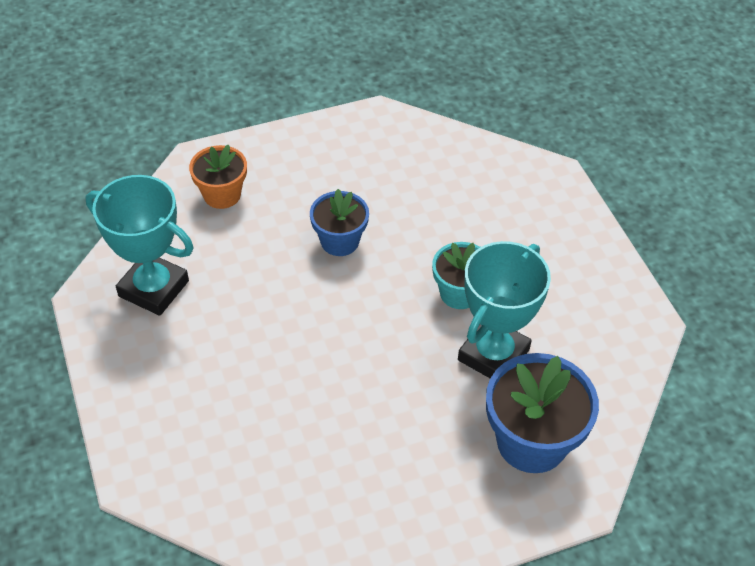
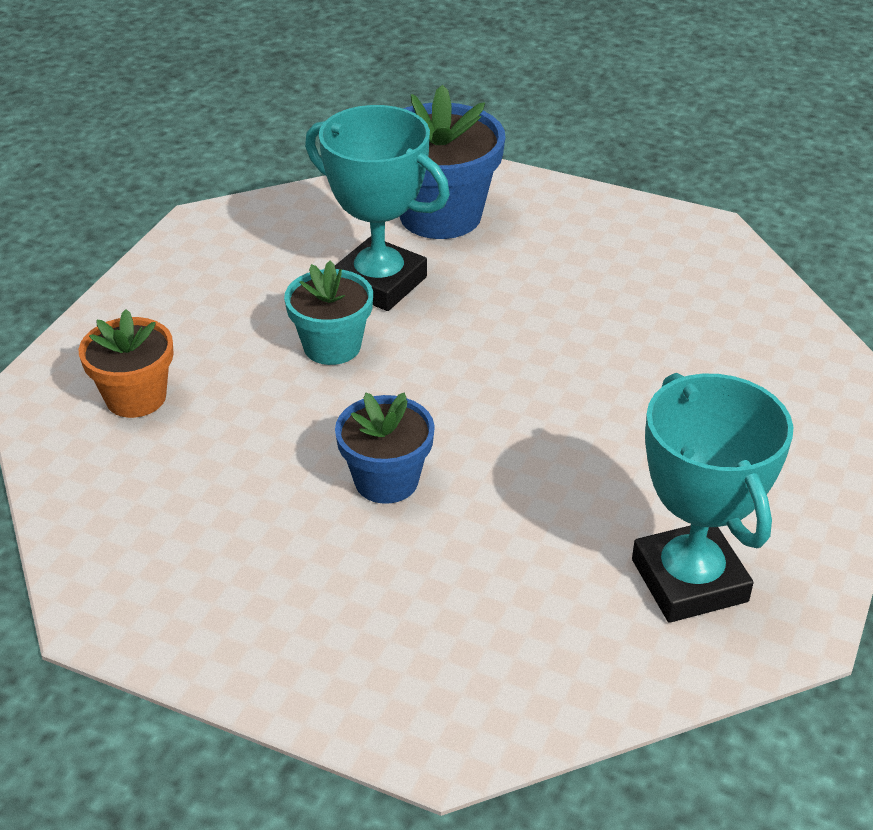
camera: 135 degrees left, 10 degrees down
orange flower pot [189,145,247,209] -> orange flower pot moved to [79,309,174,418]
turquoise trophy [458,241,551,378] -> turquoise trophy turned 45 degrees clockwise [305,105,450,311]

